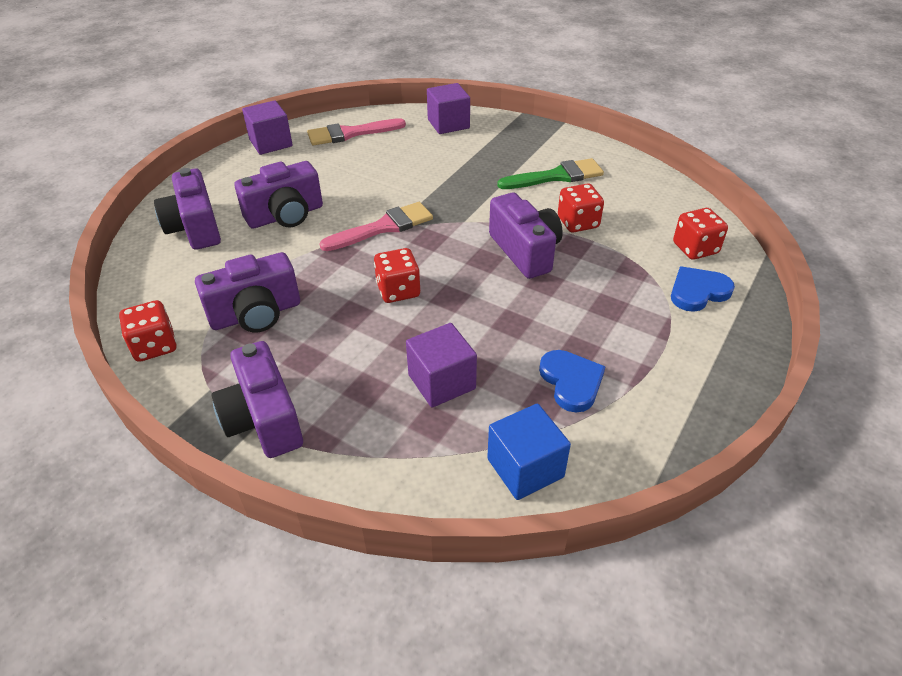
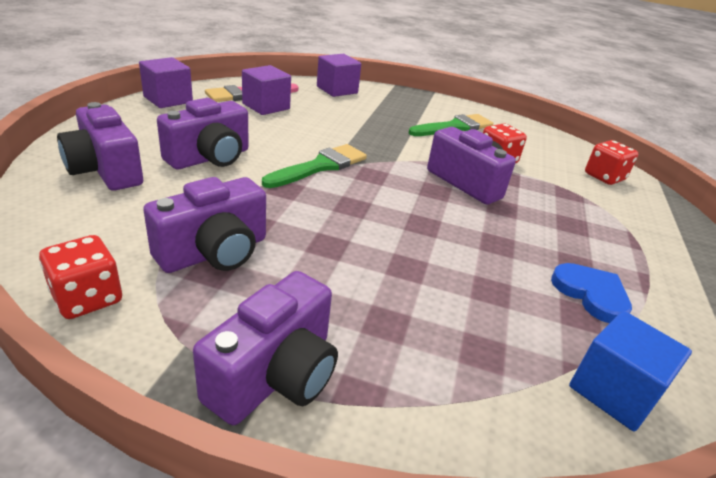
camera: 20 degrees left, 10 degrees down
purple camera [212,341,303,458] -> purple camera turned 105 degrees counterclockwise [193,271,338,425]
pink brush [319,202,433,251] -> green brush [262,144,367,188]
red dice [374,248,420,303] -> none
purple cube [406,323,477,408] -> purple cube moved to [242,65,291,115]
blue heart [671,266,735,312] -> none

